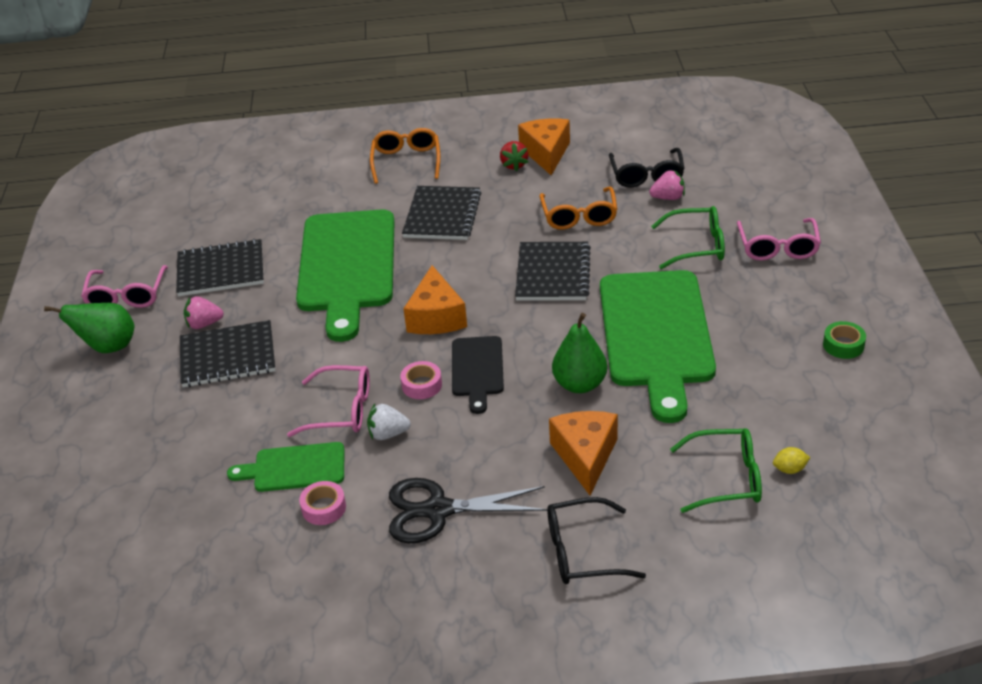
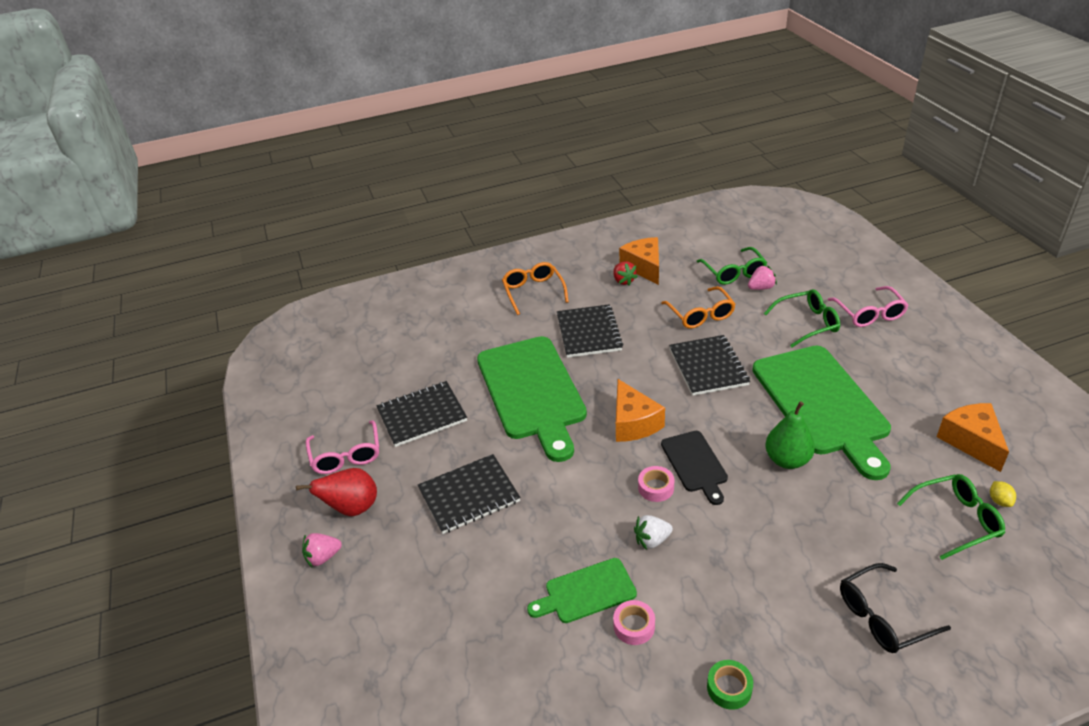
camera: 15 degrees left, 0 degrees up
green pear [44,303,134,353] -> red pear [296,468,377,516]
pink strawberry [184,296,224,329] -> pink strawberry moved to [302,533,342,567]
pink glasses [287,365,370,437] -> none
black scissors [389,478,547,543] -> none
orange cheese [549,411,618,495] -> orange cheese moved to [937,403,1009,472]
black glasses [609,148,685,187] -> green glasses [696,247,767,285]
yellow lemon [773,447,810,474] -> yellow lemon turned 75 degrees counterclockwise [990,481,1016,507]
green tape [823,321,866,359] -> green tape moved to [707,660,753,710]

